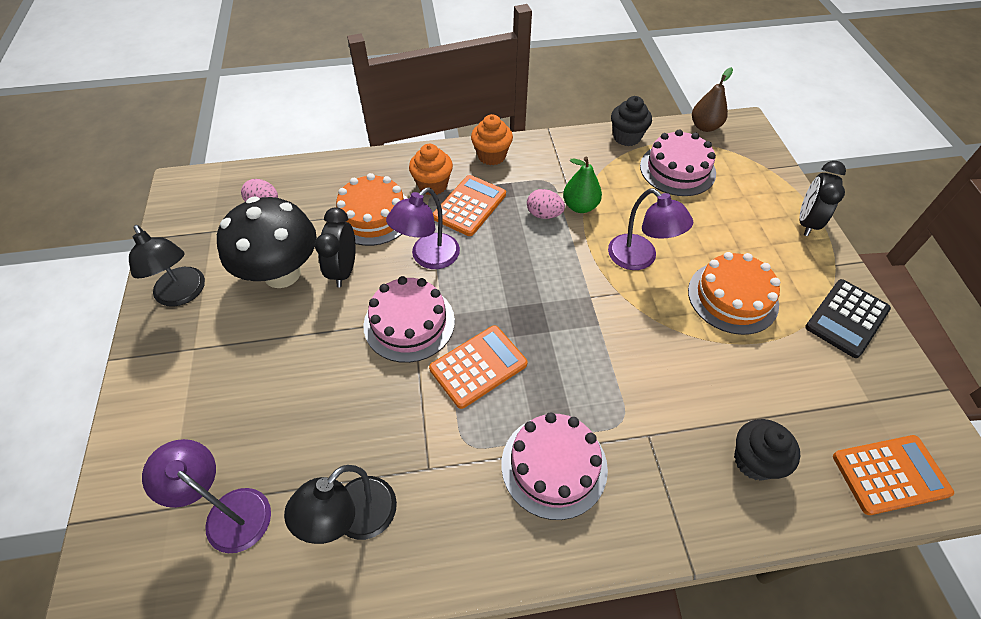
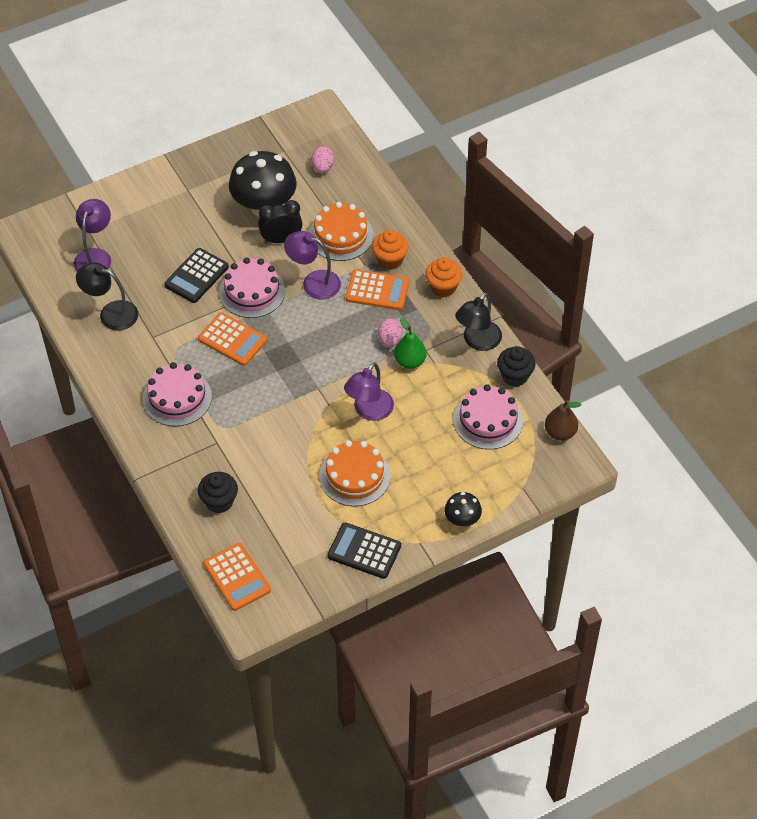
camera: 70 degrees right, 0 degrees up
black lamp [129,225,205,307] -> black lamp moved to [455,292,502,351]
black clock [800,161,846,236] -> black mushroom [444,492,482,527]
none -> black calculator [164,248,229,303]

